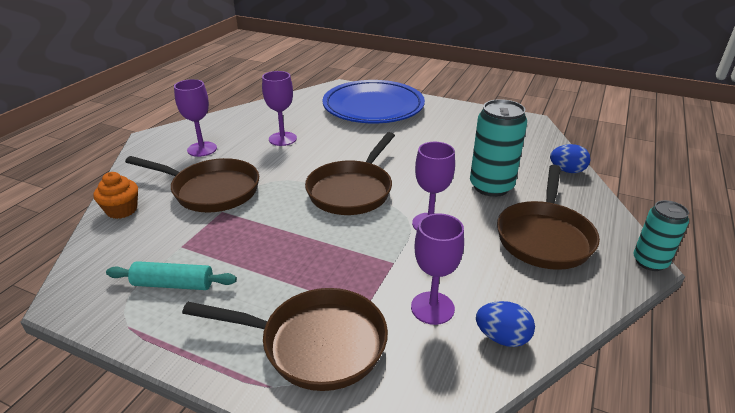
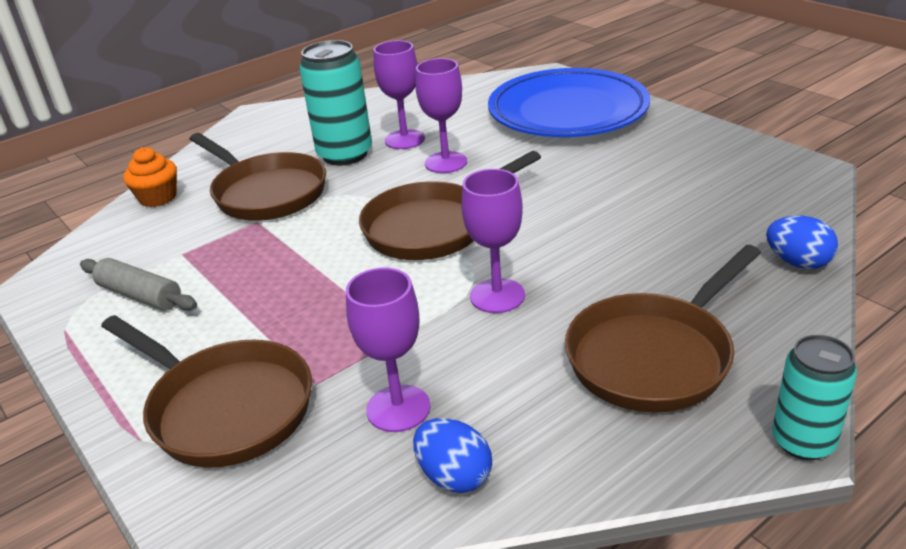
camera: 30 degrees right, 0 degrees up
turquoise rolling pin [106,261,237,290] -> grey rolling pin [80,258,197,311]
purple goblet [174,79,217,157] -> purple goblet moved to [415,58,467,173]
turquoise can [470,99,527,197] -> turquoise can moved to [299,40,372,166]

